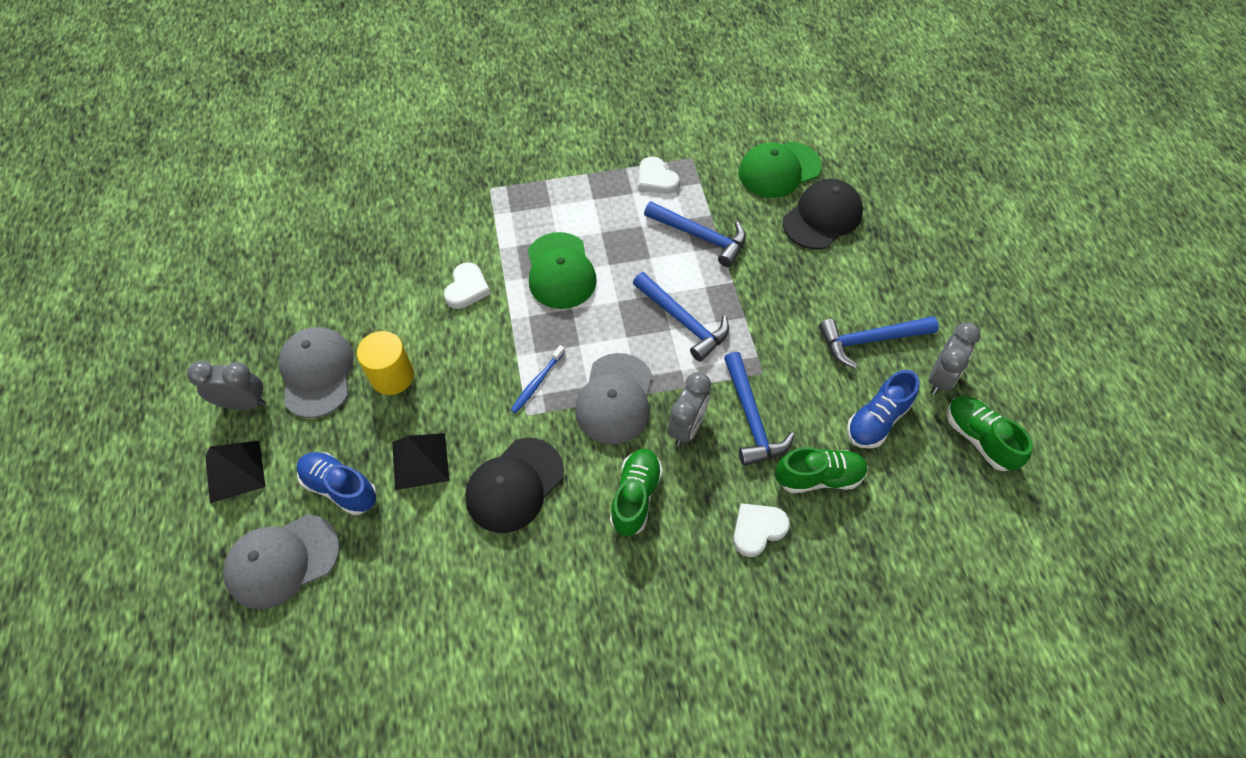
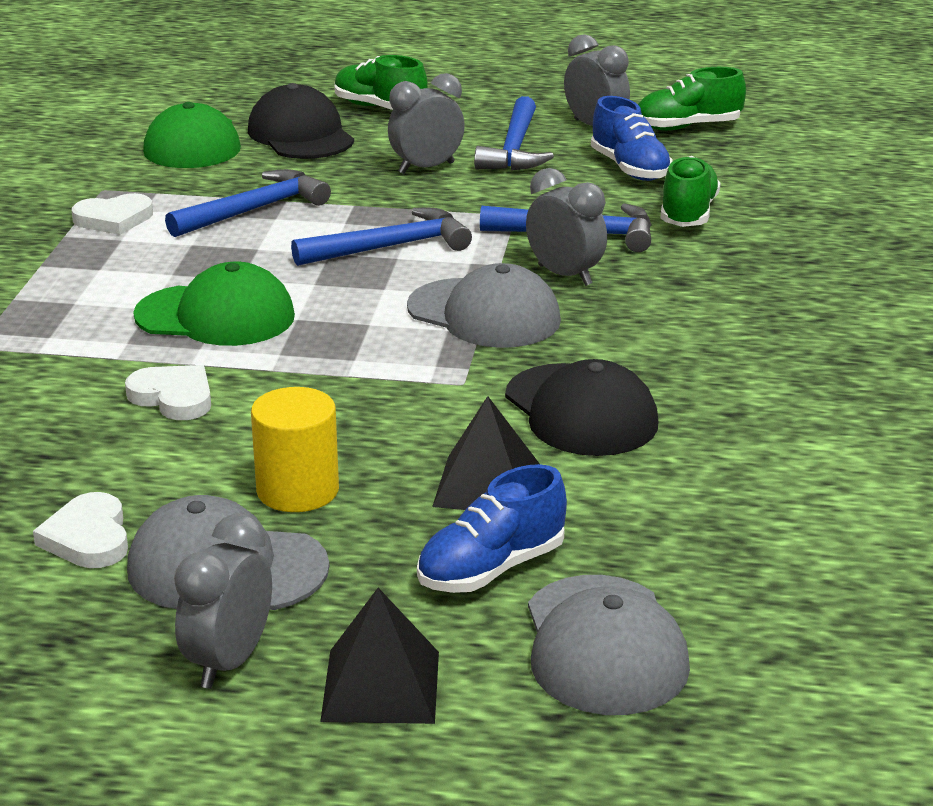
camera: 70 degrees left, 30 degrees down
blue toothbrush [511,345,565,413] -> none
green shoe [610,449,663,536] -> green shoe moved to [335,55,428,110]
white heart [733,503,790,557] -> white heart moved to [33,492,128,568]
none -> grey clock [388,73,465,174]

